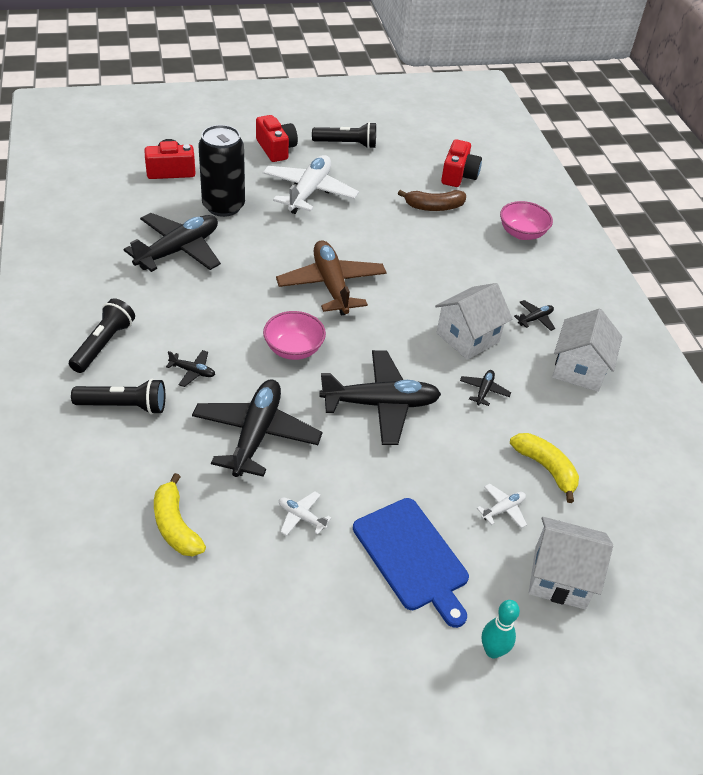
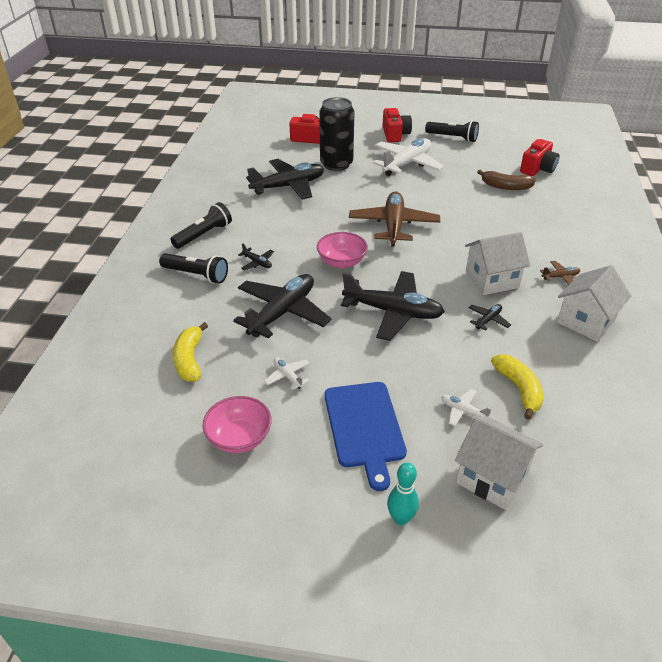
camera: 25 degrees right, 5 degrees down
white plane [477,484,527,528] -> white plane turned 135 degrees counterclockwise [441,389,492,426]
pink bowl [500,201,553,240] -> pink bowl moved to [203,396,272,453]
black plane [514,300,555,331] -> brown plane [540,261,580,285]

